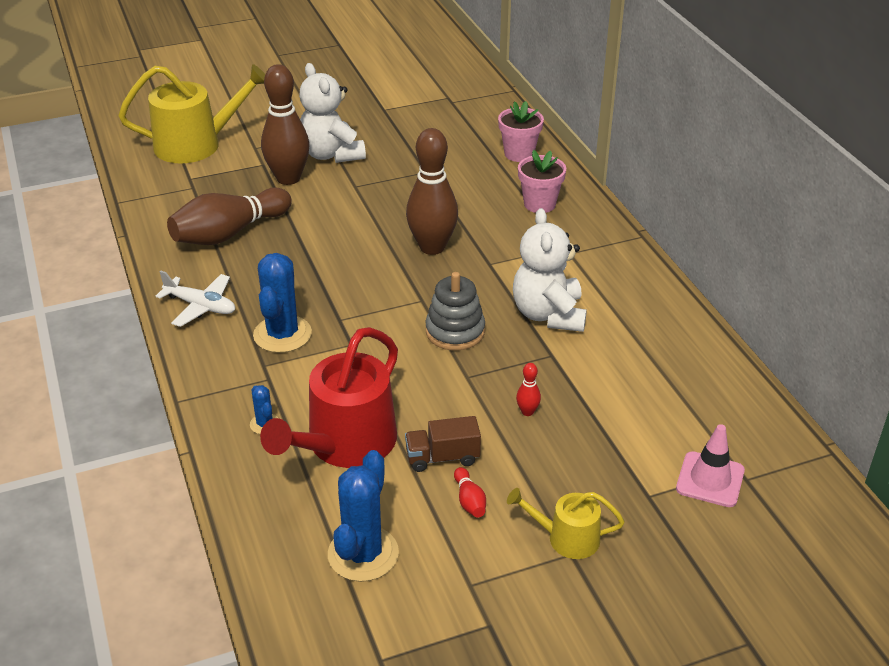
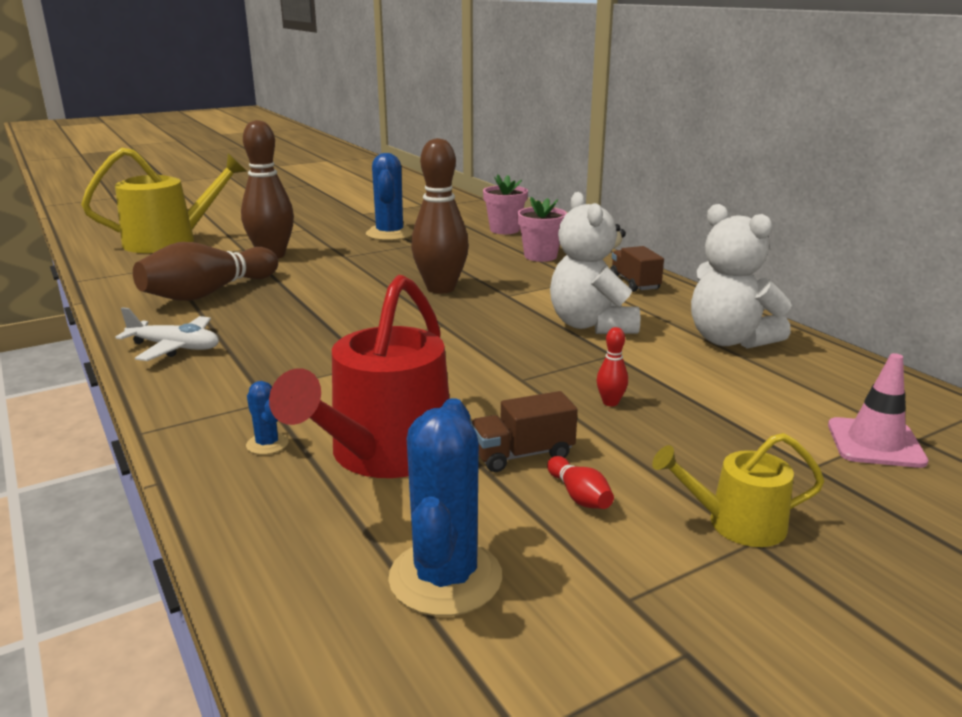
camera: 10 degrees left, 15 degrees down
blue cactus [253,253,312,353] -> blue cactus moved to [366,153,413,241]
white teddy bear [299,63,366,163] -> white teddy bear moved to [691,204,792,349]
grey stacking toy [425,272,485,350] -> none
none -> brown truck [610,246,664,292]

